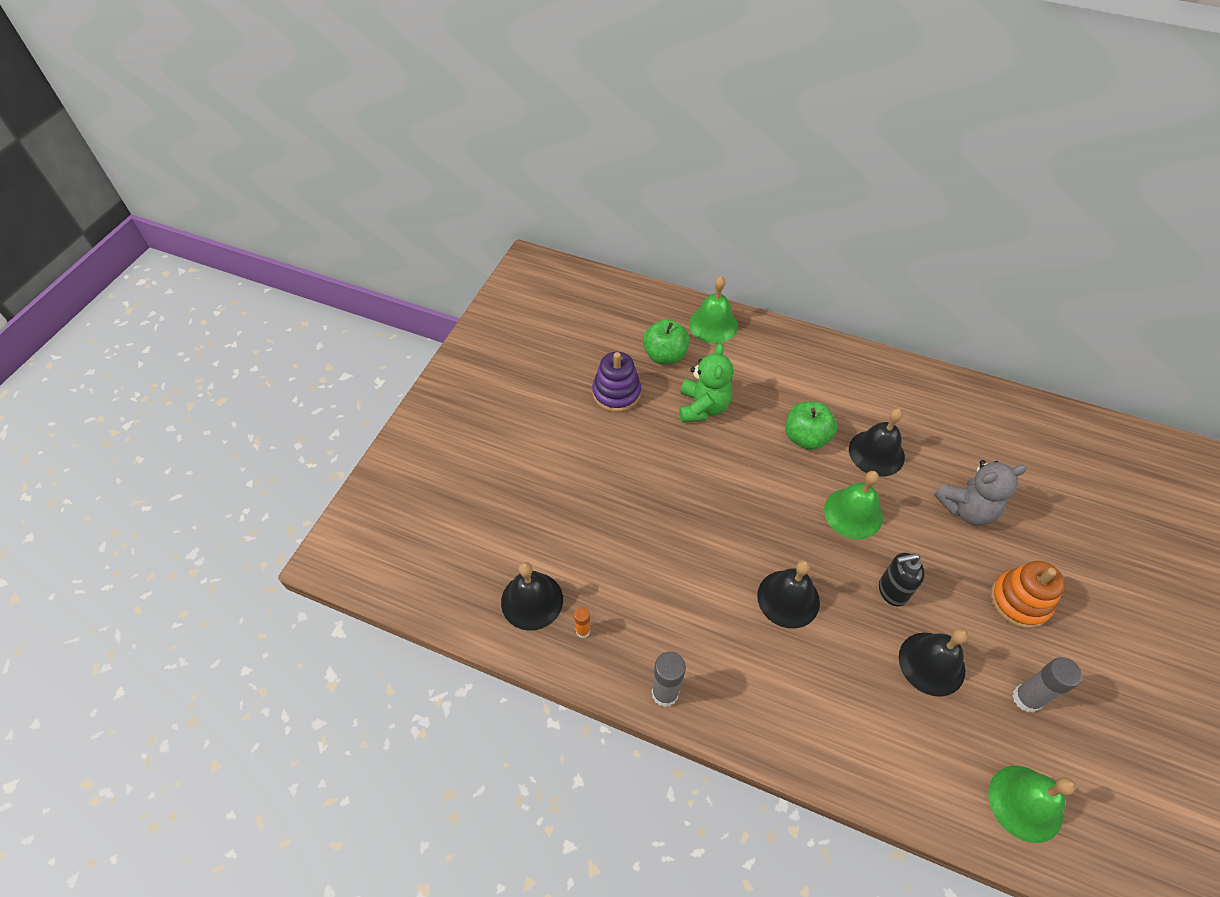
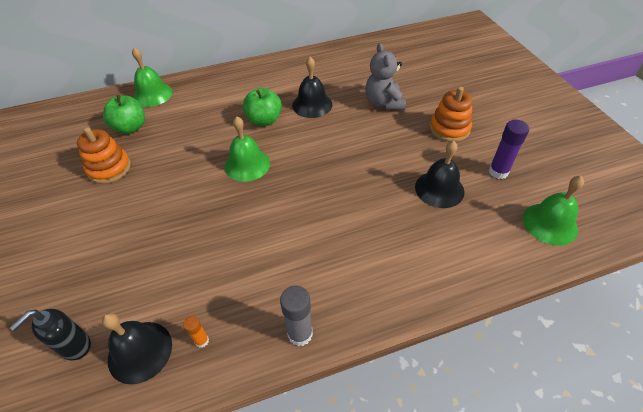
camera: 40 degrees left, 5 degrees down
purple stacking toy [592,352,641,412] -> orange stacking toy [77,127,131,184]
green teddy bear [679,343,733,423] -> none
black bell [757,560,820,629] -> none
green bell [824,471,883,539] -> green bell moved to [225,116,270,182]
black soap dispenser [879,553,925,607] -> black soap dispenser moved to [10,309,91,360]
grey teddy bear [934,460,1027,526] -> grey teddy bear turned 135 degrees clockwise [365,43,406,110]
grey glue stick [1013,657,1082,712] -> purple glue stick [489,120,529,179]

